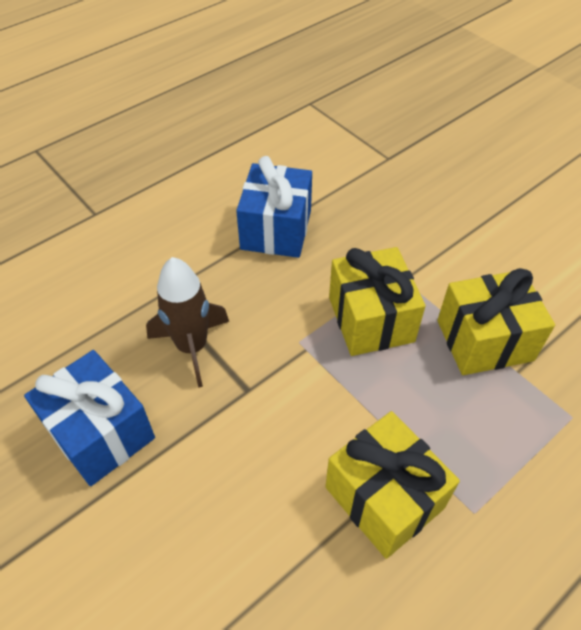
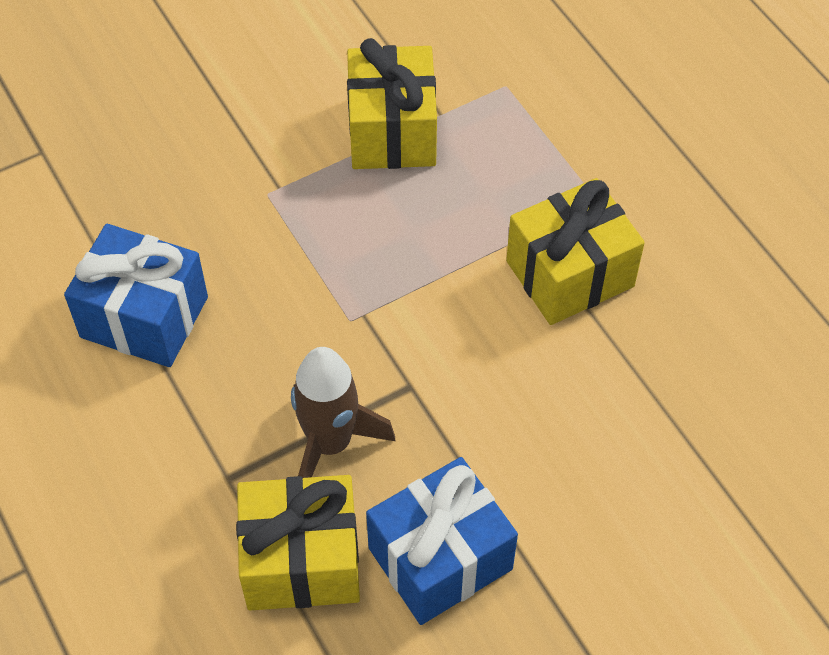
camera: 80 degrees left, 5 degrees up
yellow gift [329,247,426,356] -> yellow gift moved to [236,475,360,611]

